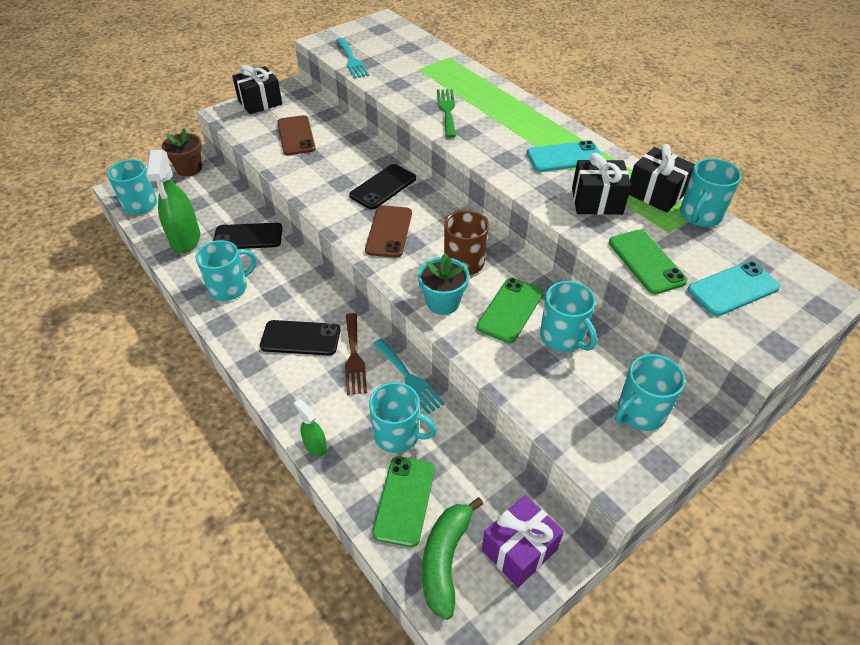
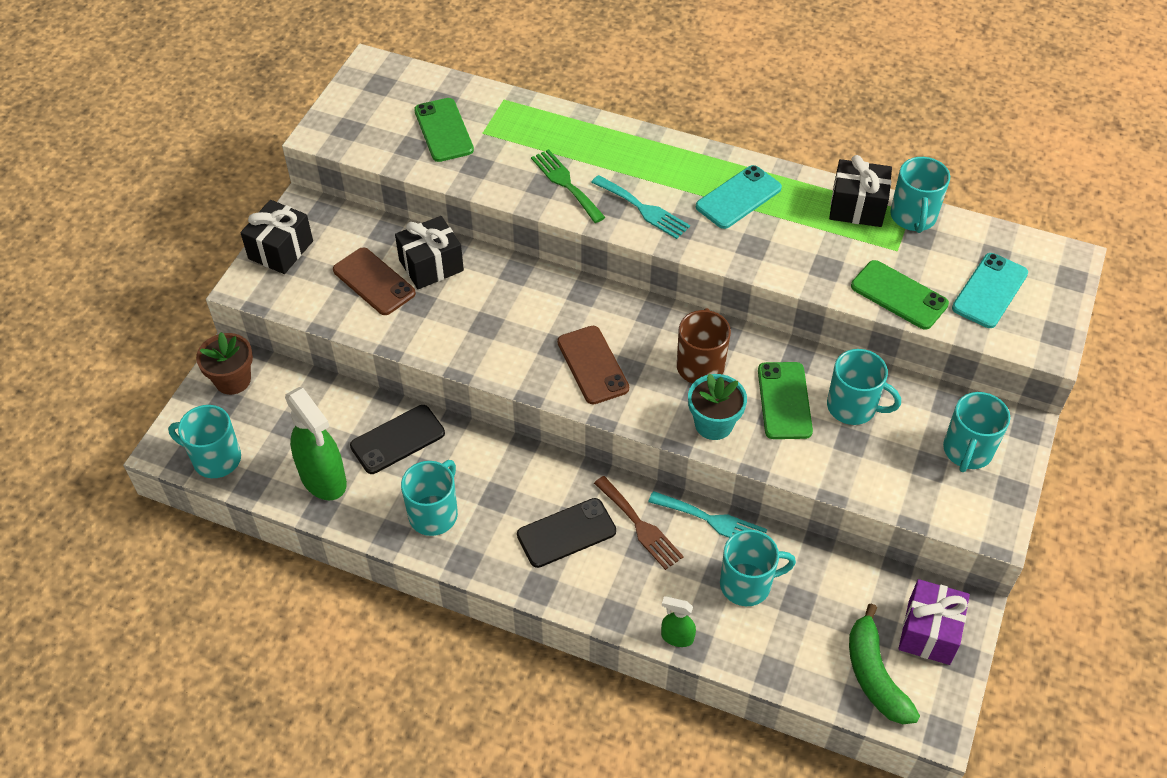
camera: 30 degrees left, 5 degrees up
turquoise fork [336,38,369,79] -> turquoise fork moved to [591,175,690,239]
black phone [349,164,416,209] -> none
green phone [372,456,435,547] -> green phone moved to [414,98,474,162]
black gift [572,153,631,215] -> black gift moved to [395,216,464,289]

